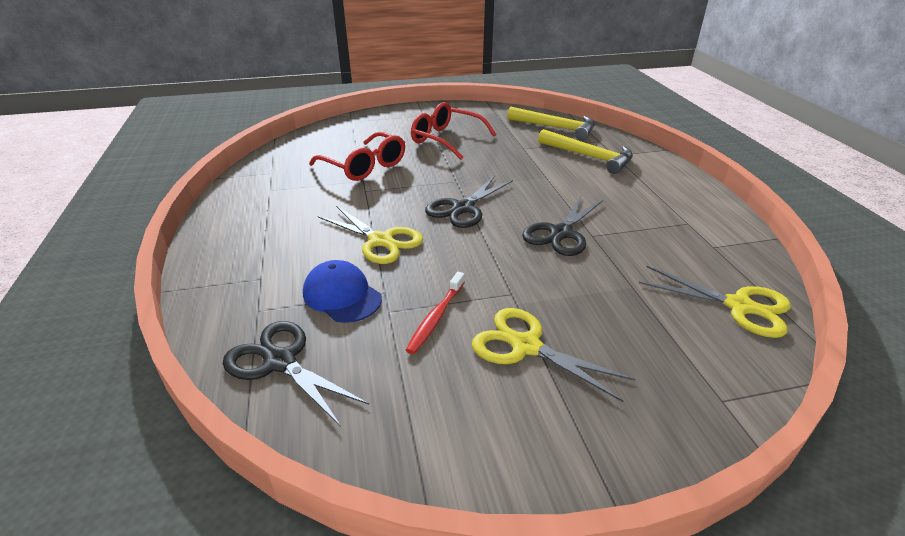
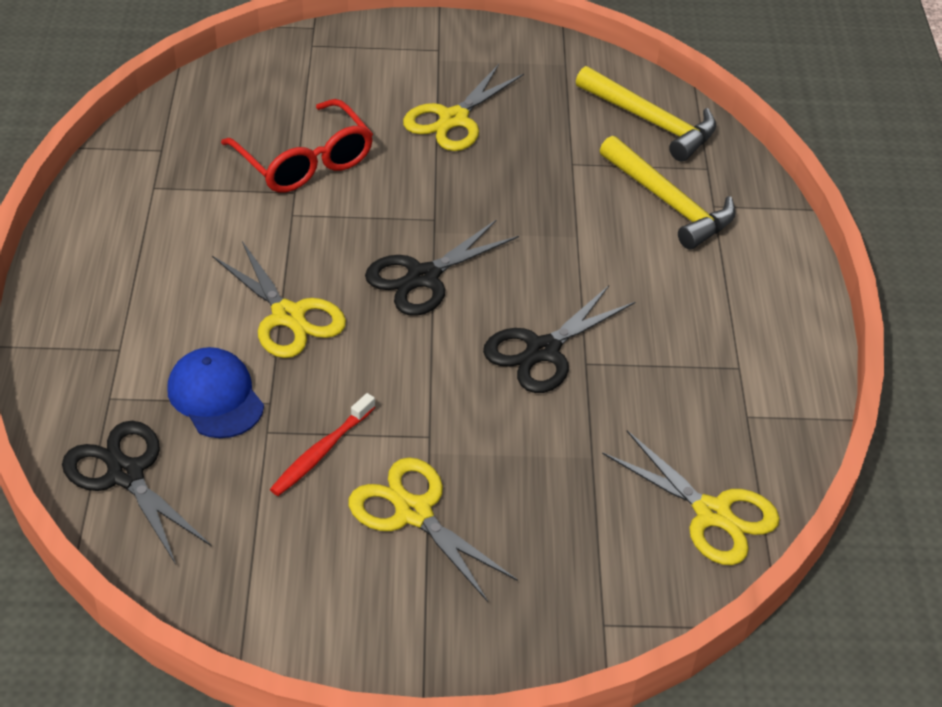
camera: 10 degrees right, 10 degrees up
red glasses [411,102,497,160] -> yellow scissors [403,64,524,151]

